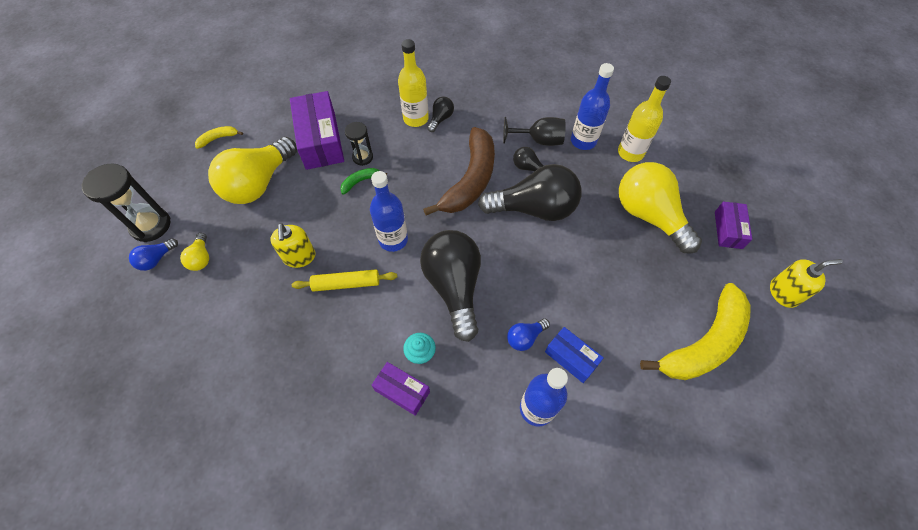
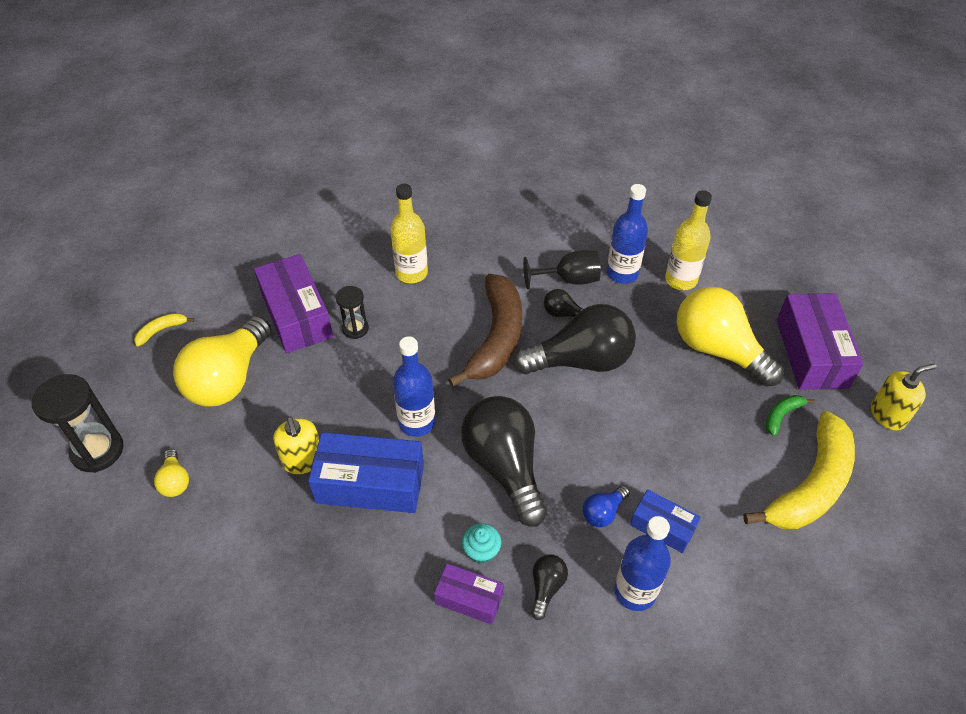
camera: 10 degrees left, 10 degrees down
blue light bulb [129,238,178,271] -> none
yellow rolling pin [292,269,397,292] -> blue box [308,432,424,513]
green banana [340,168,387,195] -> green banana moved to [766,395,815,436]
black light bulb [427,97,454,132] -> black light bulb moved to [531,554,568,620]
purple box [715,202,752,249] -> purple box [777,293,864,390], size x1.81

